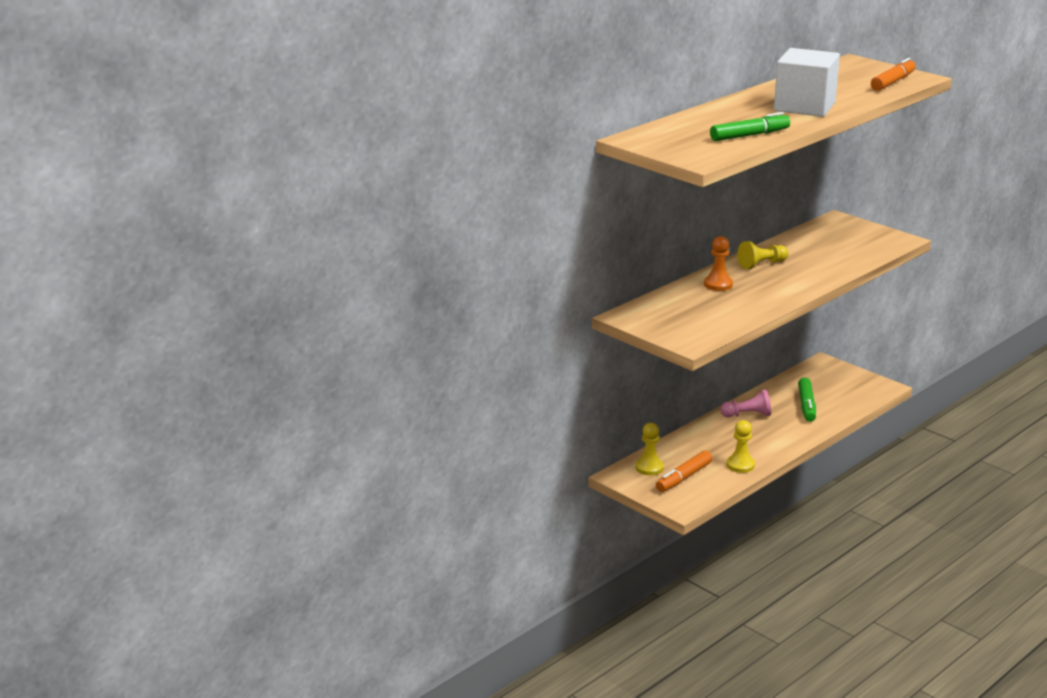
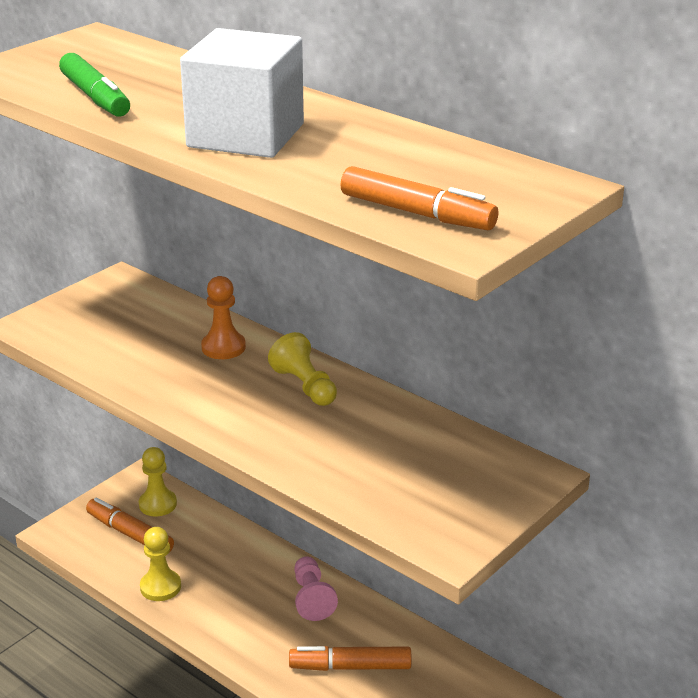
camera: 85 degrees right, 5 degrees up
green marker [798,378,816,422] -> orange marker [289,646,412,671]

